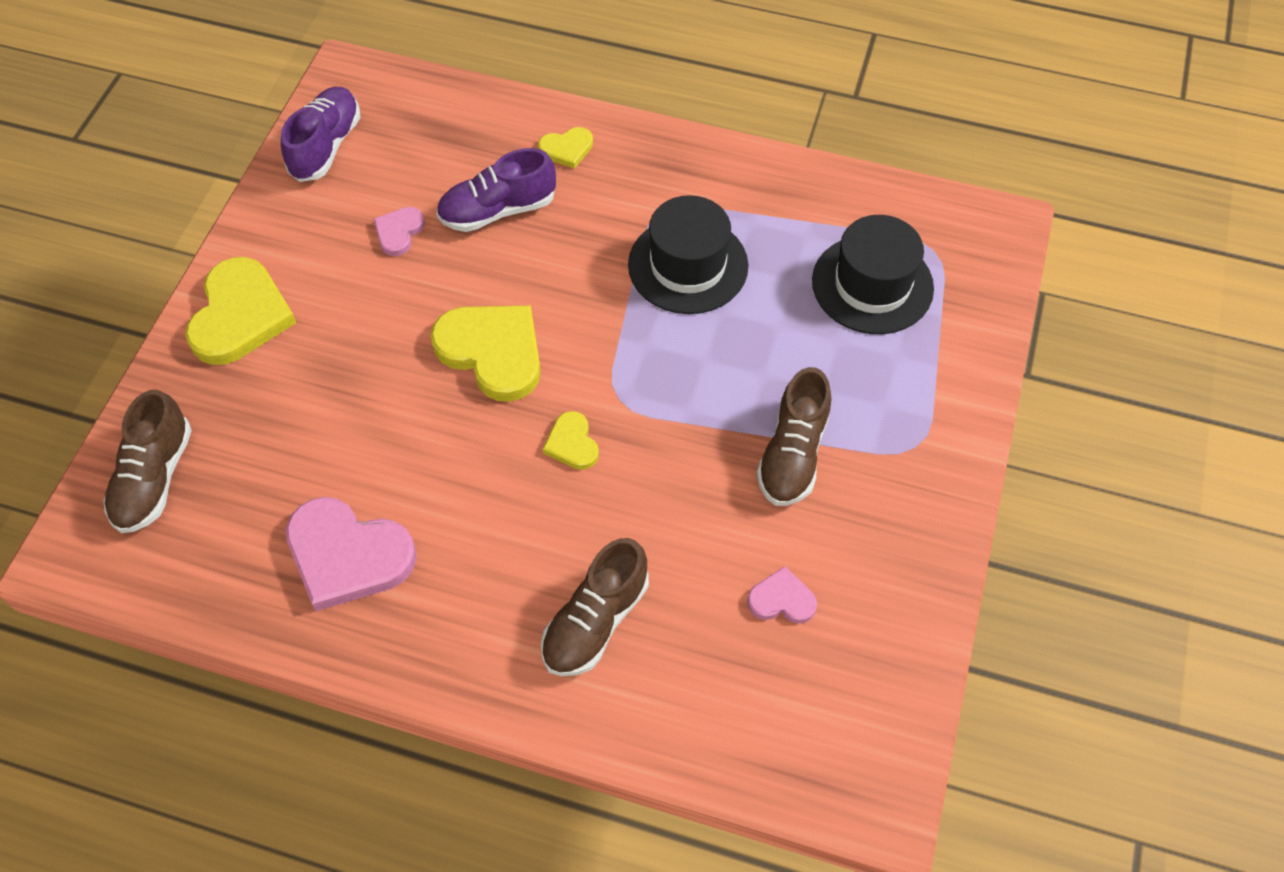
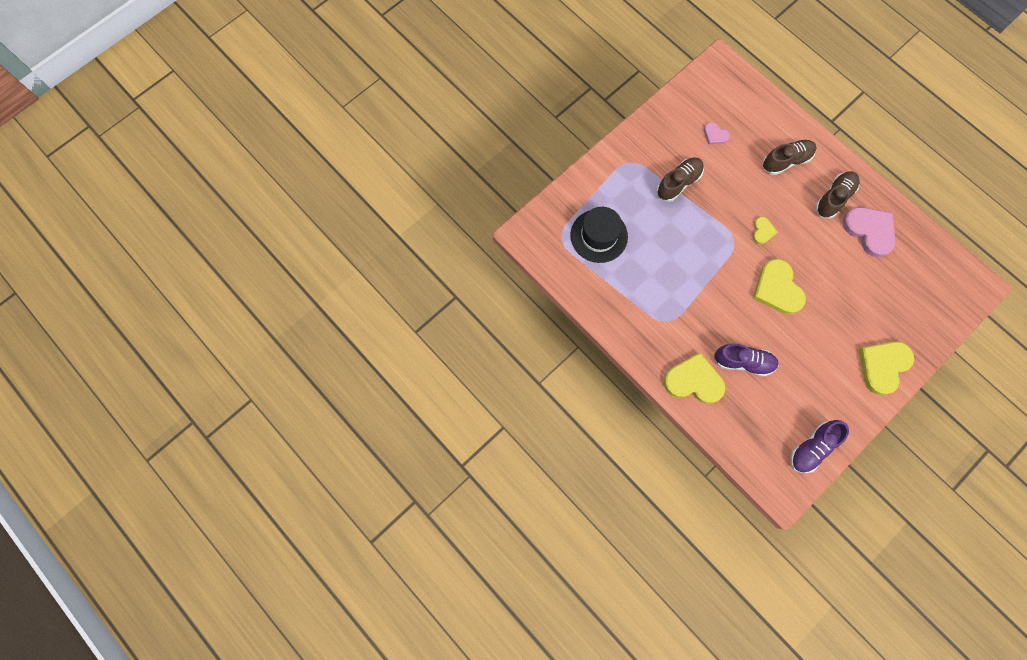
camera: 150 degrees left, 15 degrees up
brown shoe [103,390,192,533] -> brown shoe moved to [815,171,859,219]
pink heart [374,207,425,256] -> none
yellow heart [538,127,593,169] -> yellow heart [664,352,725,404], size x1.99
black hat [628,195,748,314] -> none

